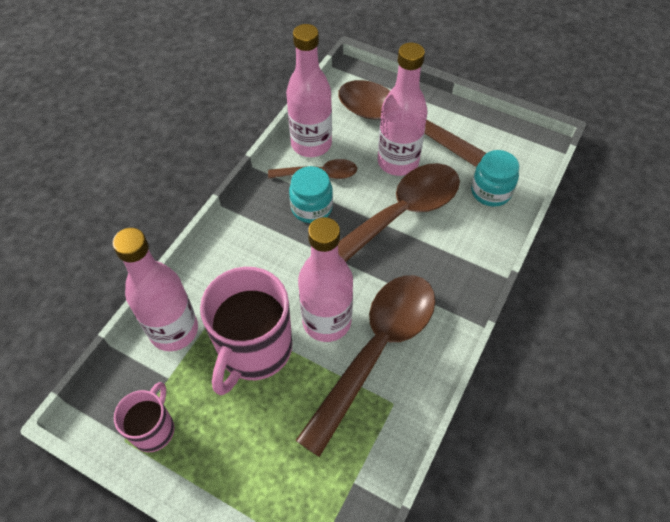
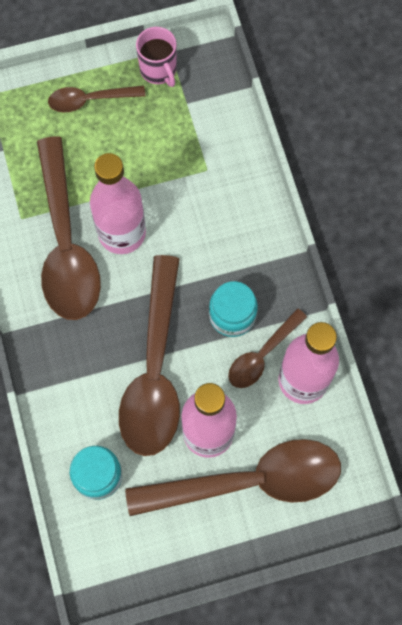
camera: 135 degrees right, 15 degrees up
pink bottle [112,228,198,351] -> none
pink mug [200,267,292,395] -> none
none -> brown spoon [48,85,145,112]

